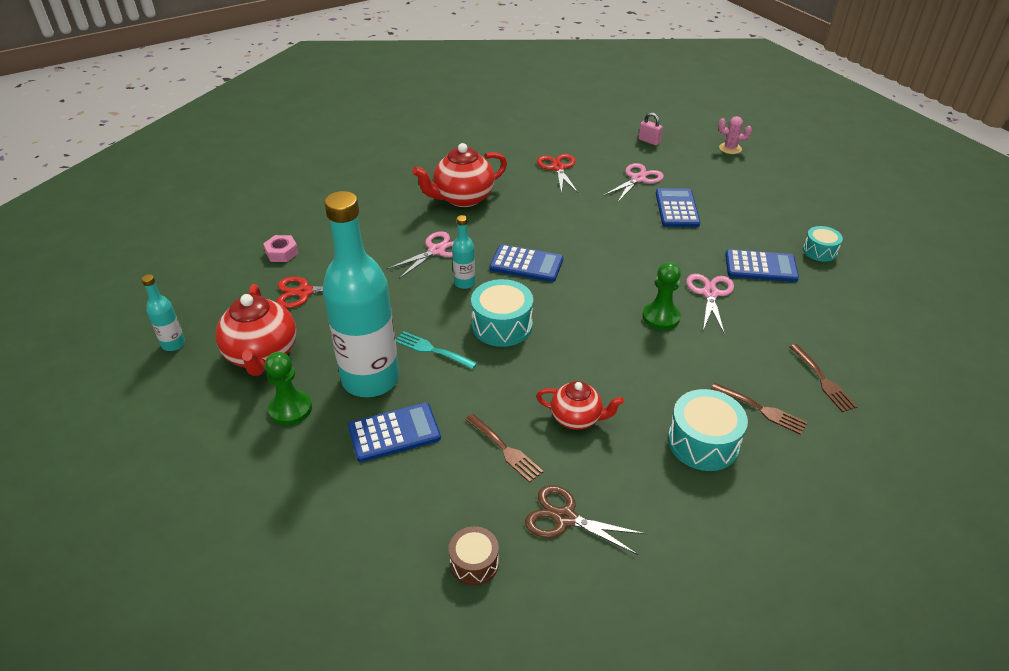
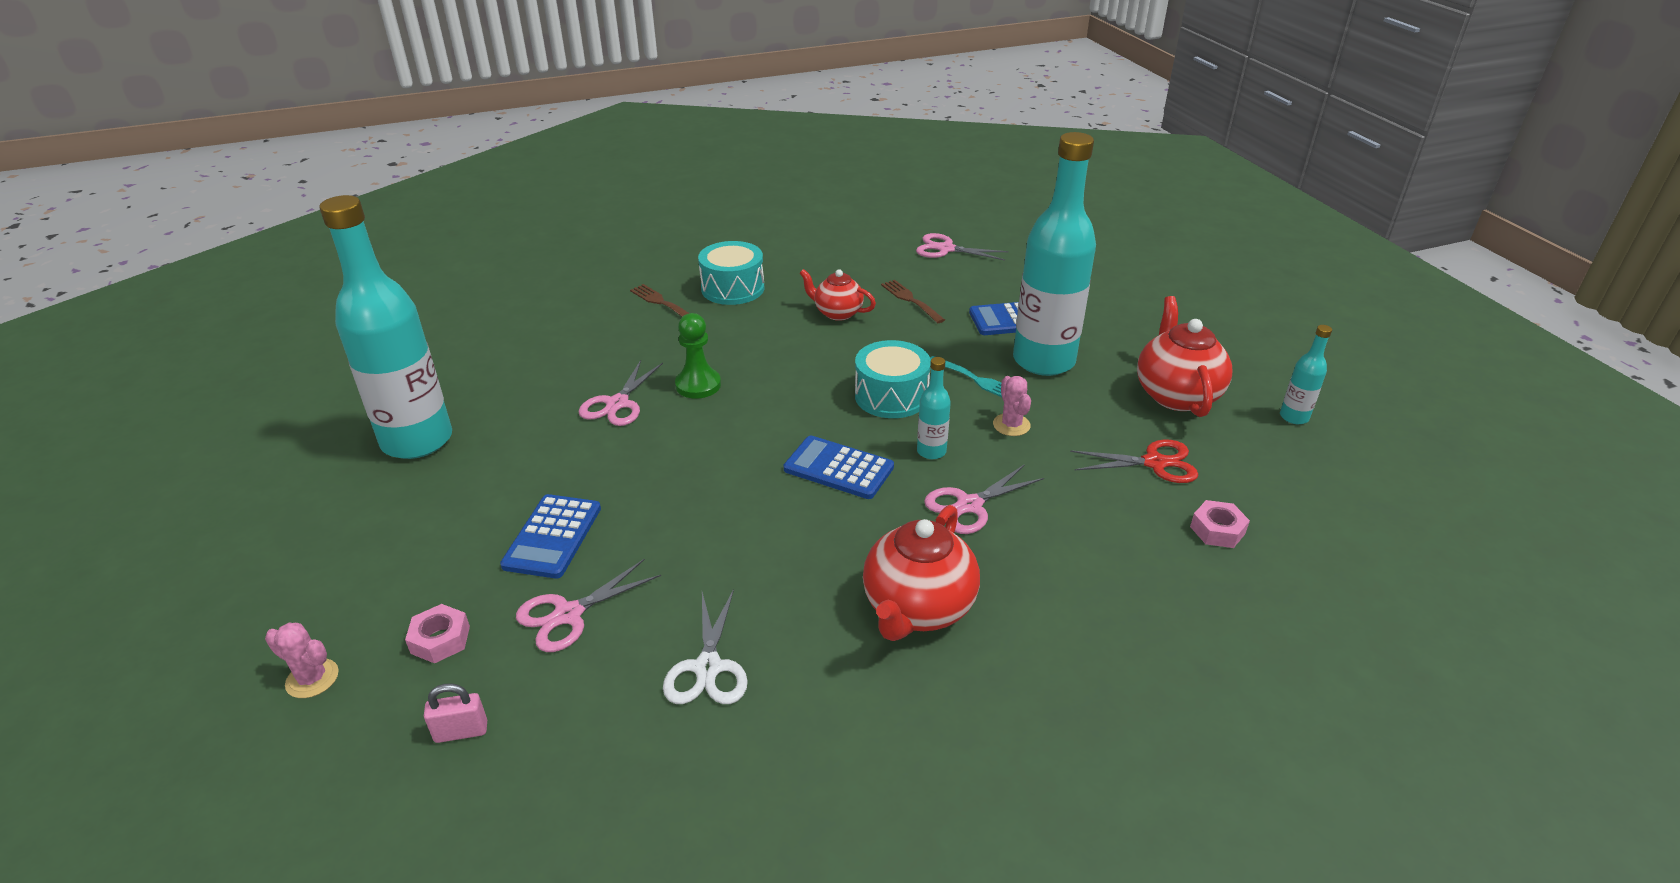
camera: 170 degrees left, 5 degrees down
green pawn [265,352,312,425] -> none
red teapot [412,143,507,207] -> red teapot turned 135 degrees clockwise [863,505,980,641]
brown drum [449,526,499,586] -> pink scissors [916,233,1009,261]
brown scissors [525,485,646,555] -> none
red scissors [537,154,578,193] -> white scissors [663,589,748,704]
pink padlock [638,112,663,145] -> pink padlock turned 60 degrees counterclockwise [424,683,487,743]
blue calculator [725,249,799,282] -> none
brown fork [789,344,857,412] -> none
turquoise drum [803,226,843,262] -> turquoise bottle [319,195,452,459]
none -> pink nut [405,604,470,663]
none -> pink cactus [993,376,1031,436]

